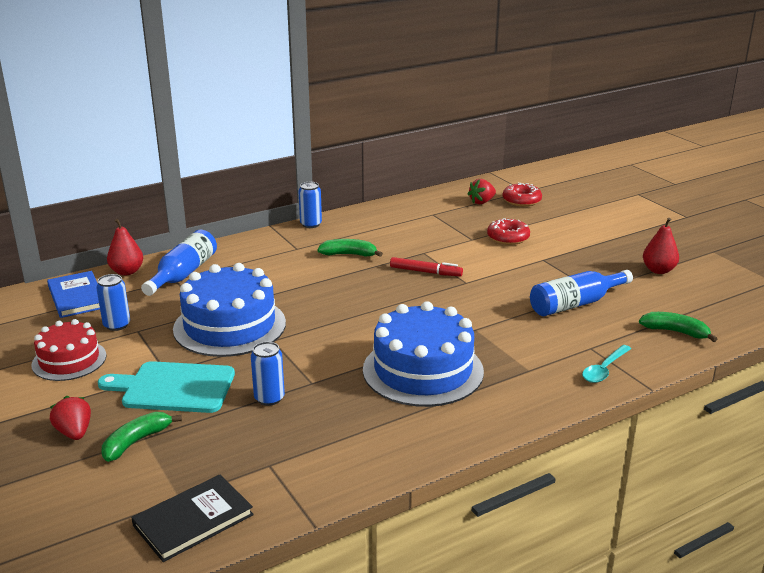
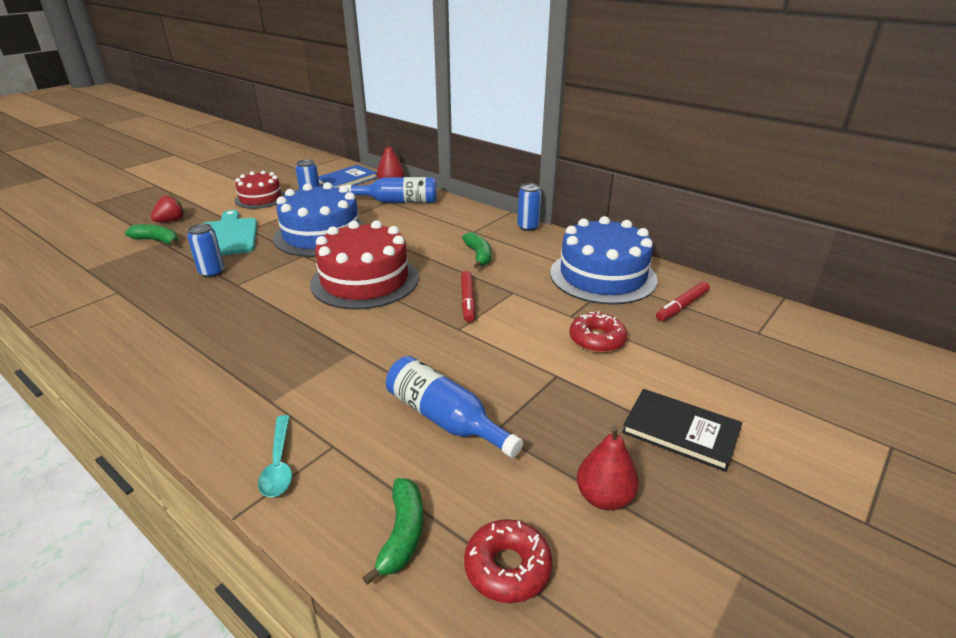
camera: 70 degrees right, 5 degrees up
black book [131,474,254,562] -> black book moved to [622,389,742,472]
blue cake [363,301,484,407] -> blue cake moved to [550,216,658,305]
red strawberry [468,179,496,204] -> red marker [656,281,710,321]
red donut [503,183,542,207] -> red donut moved to [464,519,552,603]
turquoise spoon [582,345,631,383] -> turquoise spoon turned 120 degrees counterclockwise [258,415,292,497]
none -> red cake [310,220,419,310]

